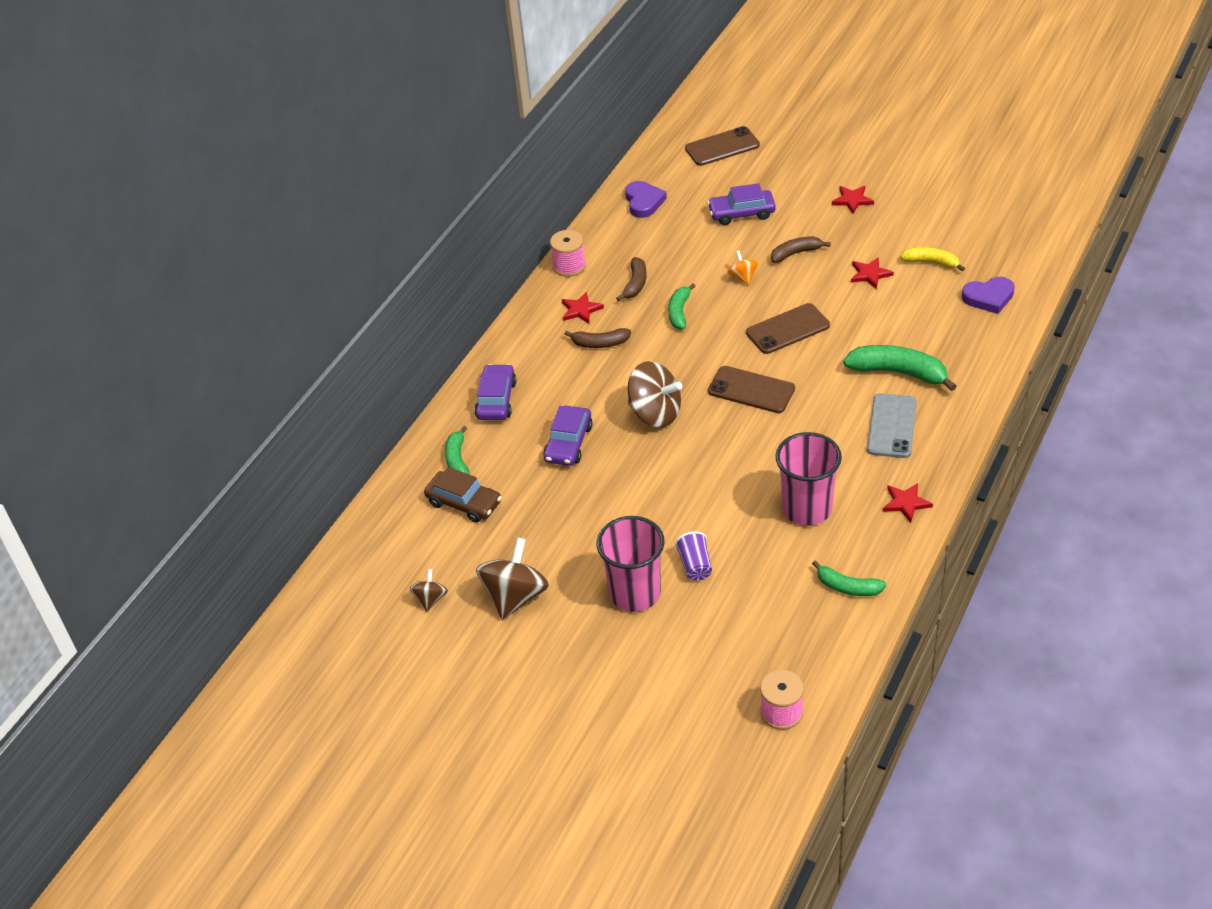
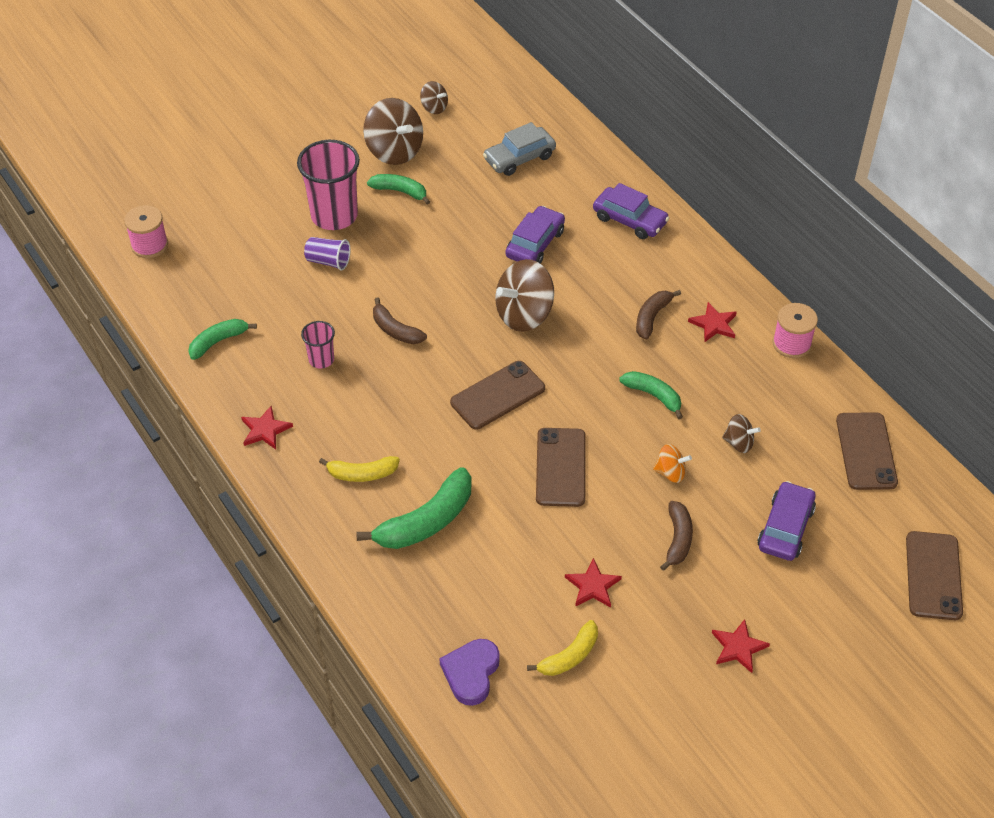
camera: 115 degrees right, 5 degrees up
brown car [424,467,502,523] -> grey car [483,122,556,176]
green banana [445,426,470,475] -> green banana moved to [367,174,430,204]
purple car [543,406,593,466] -> purple car turned 75 degrees clockwise [505,206,565,264]
brown banana [616,257,647,301] -> brown banana moved to [373,298,427,344]
purple heart [625,181,667,218] -> brown phone [836,412,898,490]
pink cup [775,432,842,526] -> pink cup [301,321,335,369], size x0.51
grey phone [867,393,917,458] -> yellow banana [319,456,400,482]
none -> brown spinning top [722,414,761,453]

